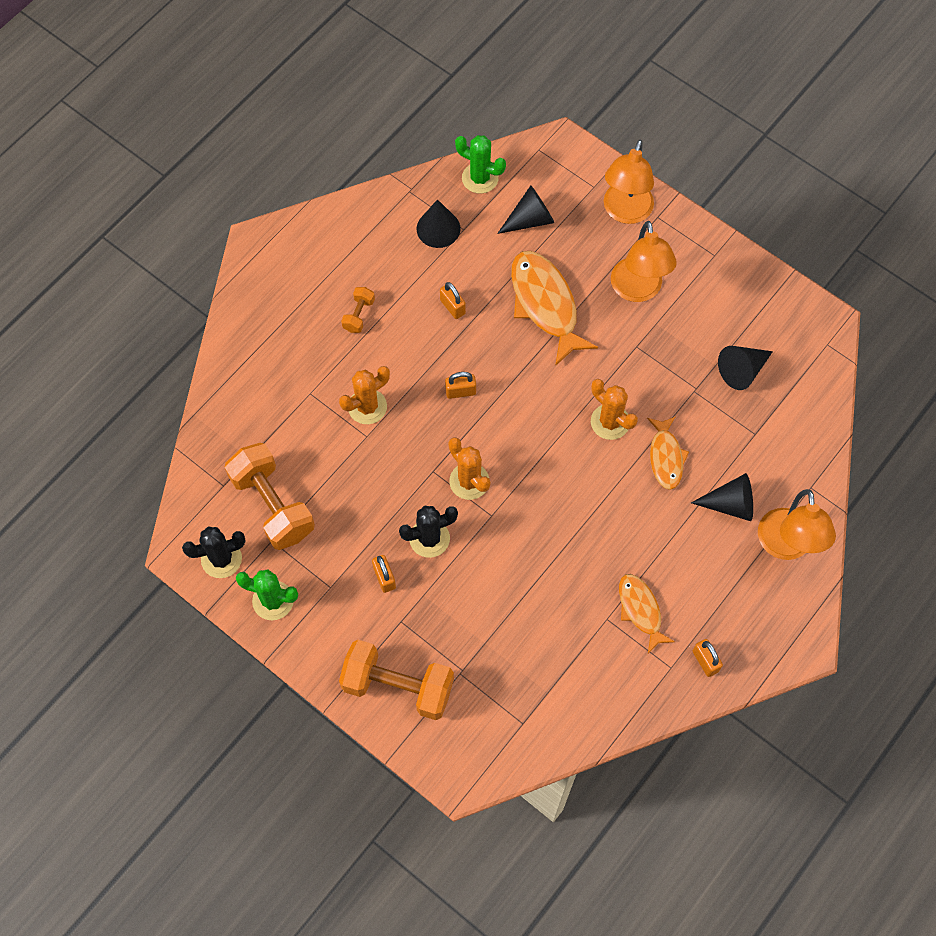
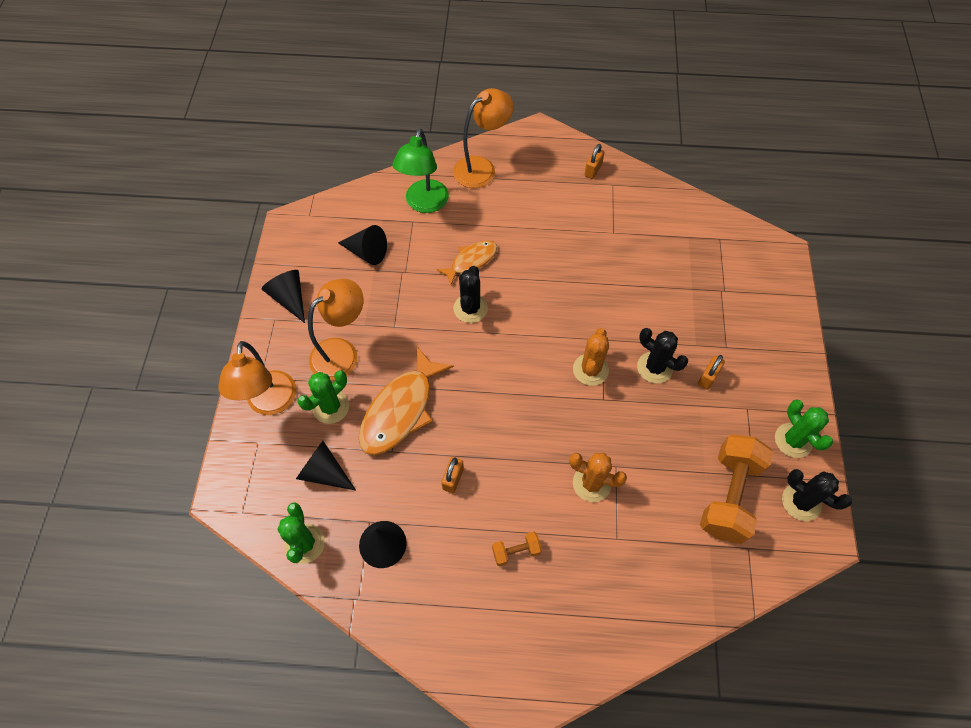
camera: 125 degrees left, 5 degrees down
orange dumbbell [339,640,454,720] -> none
orange padlock [445,372,476,399] -> none
orange cactus [591,379,638,440] -> black cactus [453,266,488,323]
orange lamp [604,139,654,224] -> orange lamp turned 105 degrees clockwise [218,341,297,415]
orange fish [619,574,675,653] -> none
black cone [691,473,753,521] -> black cone moved to [262,270,305,323]
none -> green cactus [297,370,349,424]
none -> green lamp [393,129,449,213]

